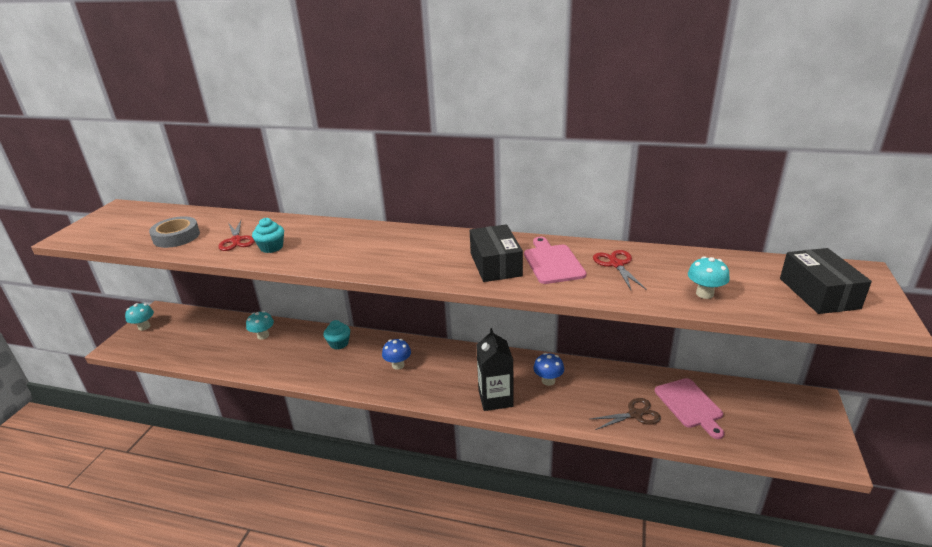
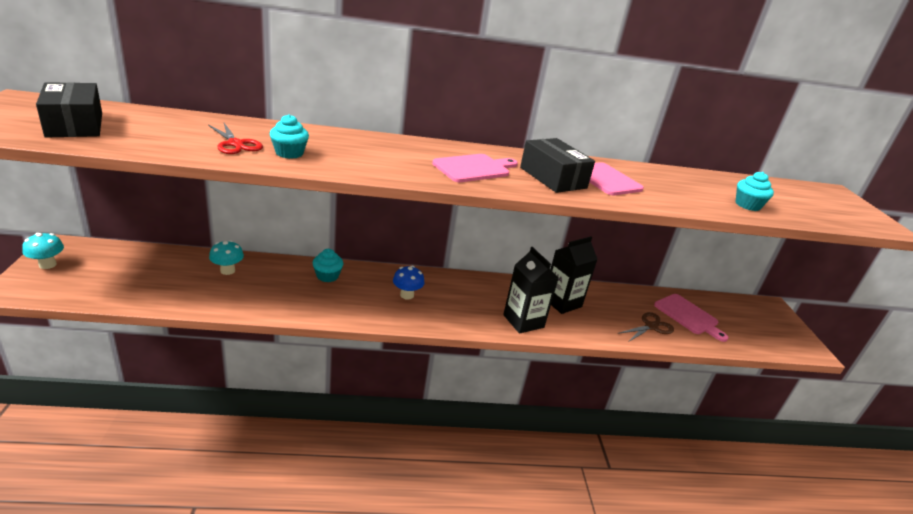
camera: 25 degrees left, 0 degrees up
grey tape [149,216,200,248] -> none
blue mushroom [533,353,564,386] -> black carton [551,237,598,314]
red scissors [593,250,646,290] -> none
turquoise mushroom [688,256,730,299] -> turquoise cupcake [735,172,774,211]
black box [780,248,872,314] -> black box moved to [36,82,102,138]
none -> pink cutting board [432,154,518,182]

